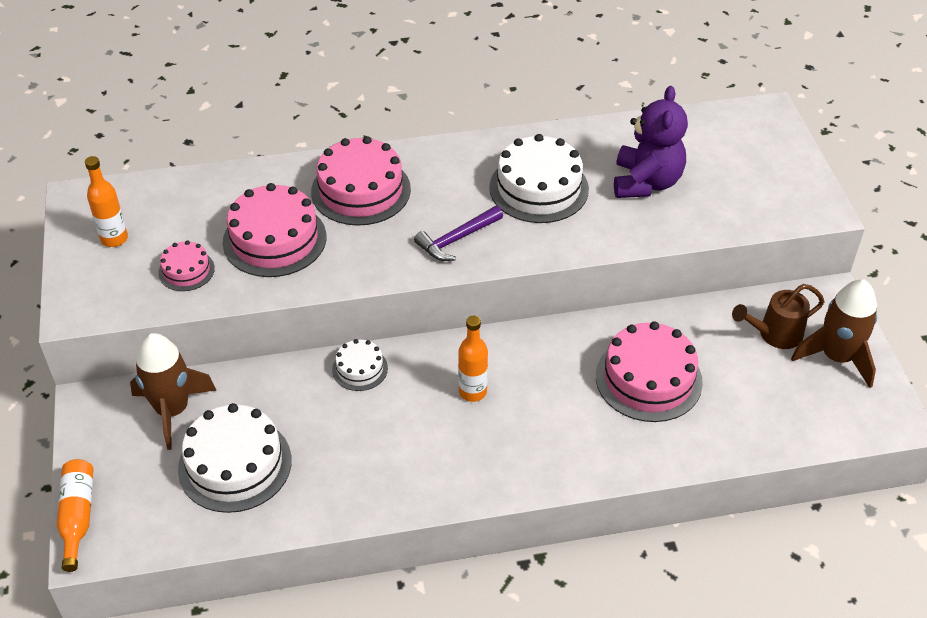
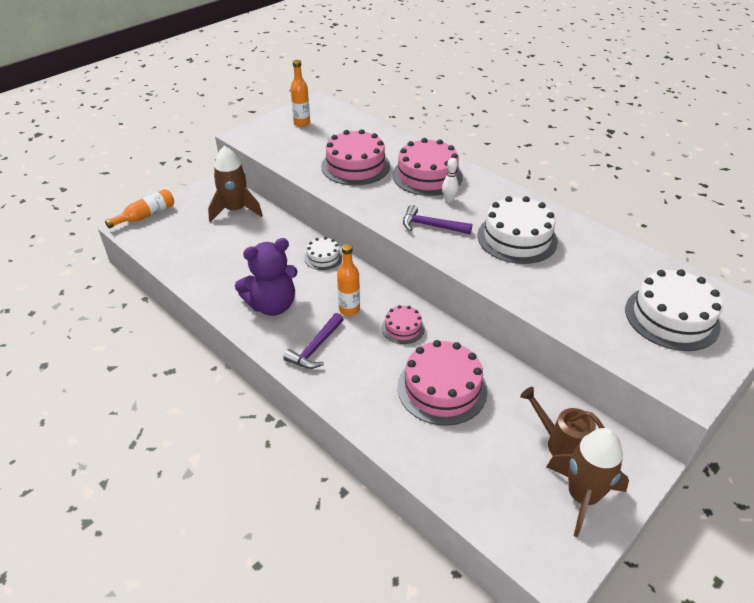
camera: 55 degrees right, 5 degrees down
pink cake [158,241,215,291] -> pink cake moved to [382,305,425,344]
white cake [178,403,292,513] -> white cake moved to [625,269,723,351]
purple teddy bear [614,86,688,198] -> purple teddy bear moved to [235,238,298,316]
none -> purple hammer [283,313,344,369]
none -> white bowling pin [442,158,459,202]

